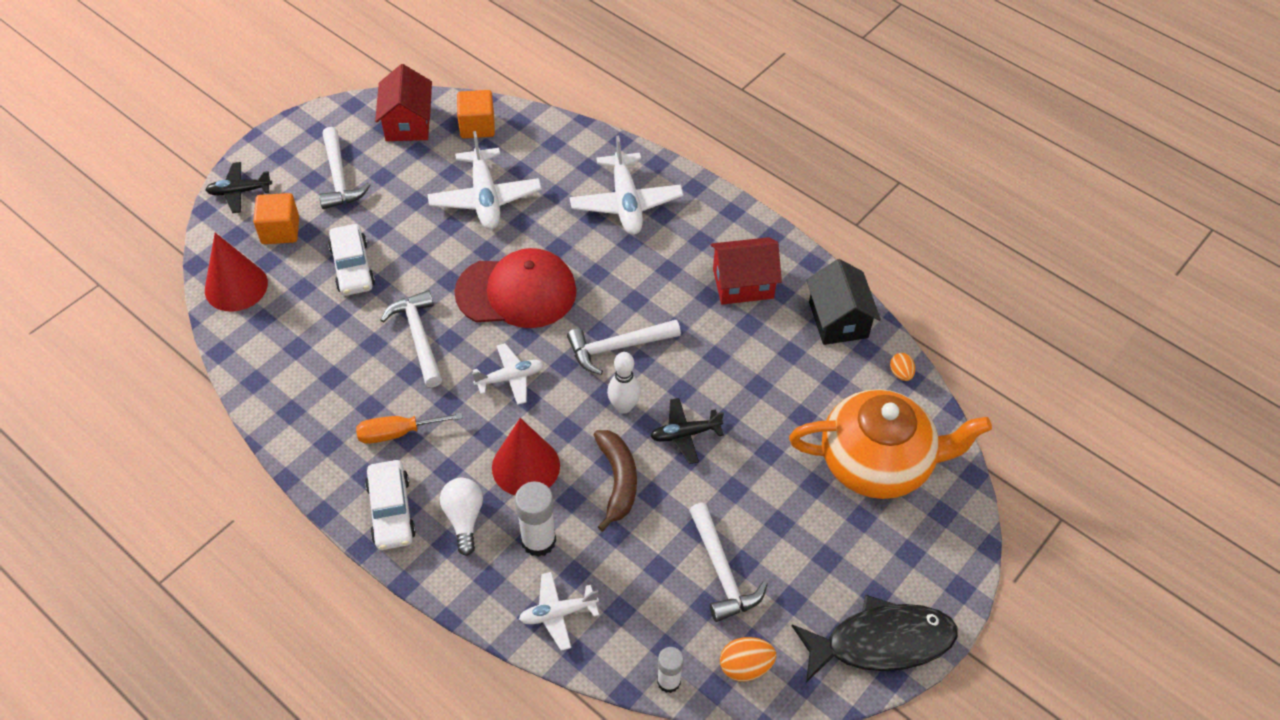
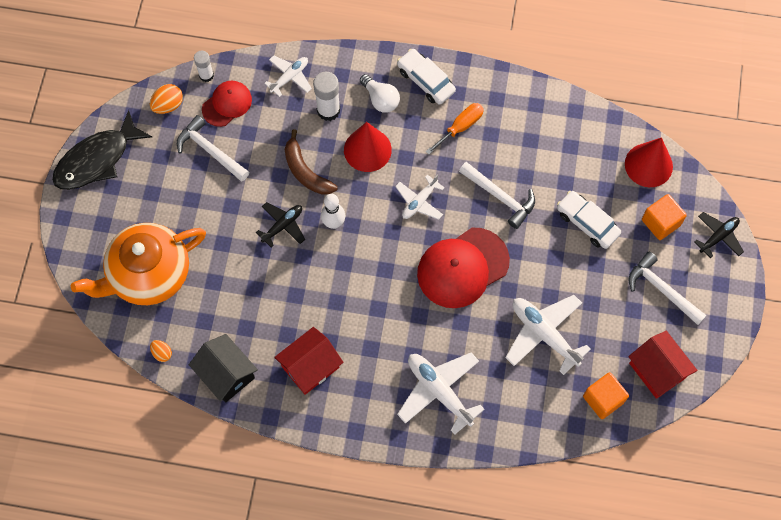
camera: 150 degrees right, 15 degrees up
white hammer [567,320,681,375] -> none
none -> red cap [202,81,252,127]

